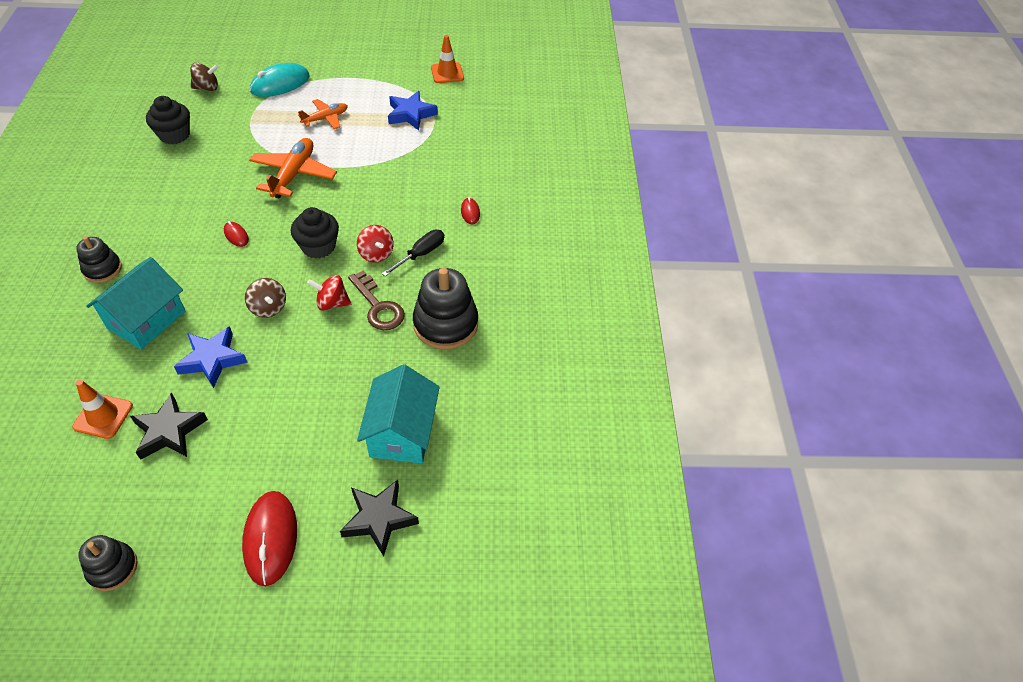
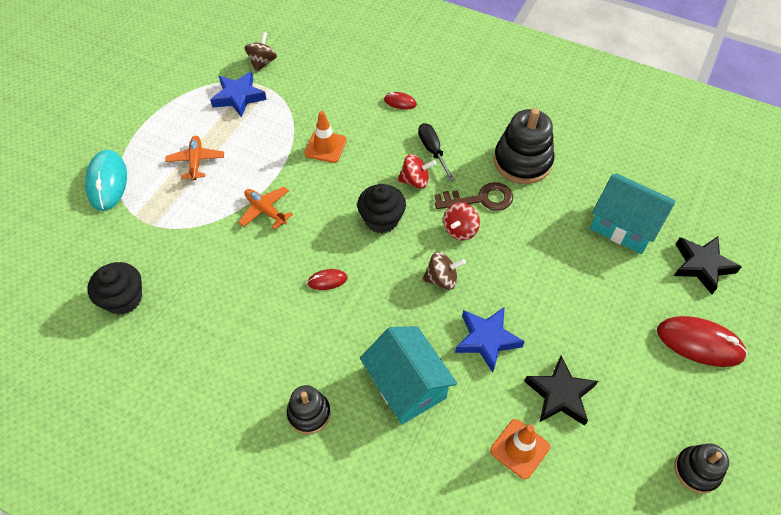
camera: 60 degrees left, 5 degrees up
brown spinning top [190,62,219,91] -> brown spinning top moved to [245,32,277,72]
orange plane [249,138,337,198] -> orange plane [238,187,293,229], size x0.62
orange traffic cone [431,35,464,83] -> orange traffic cone moved to [304,111,347,163]

